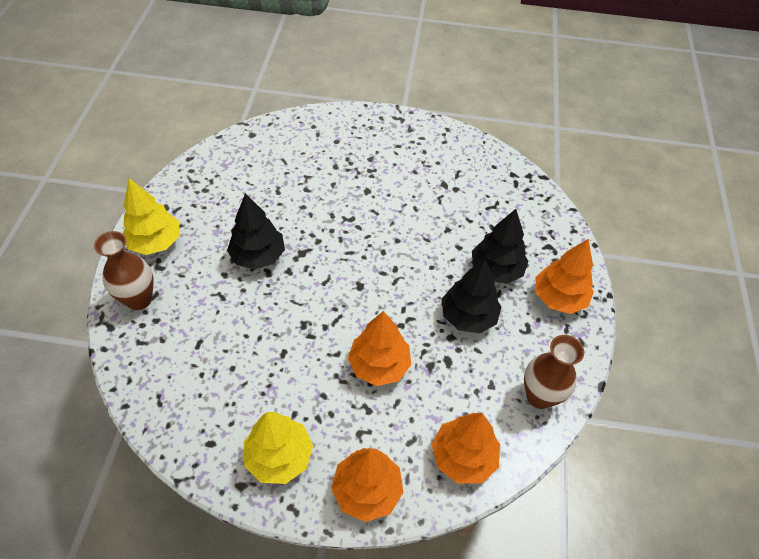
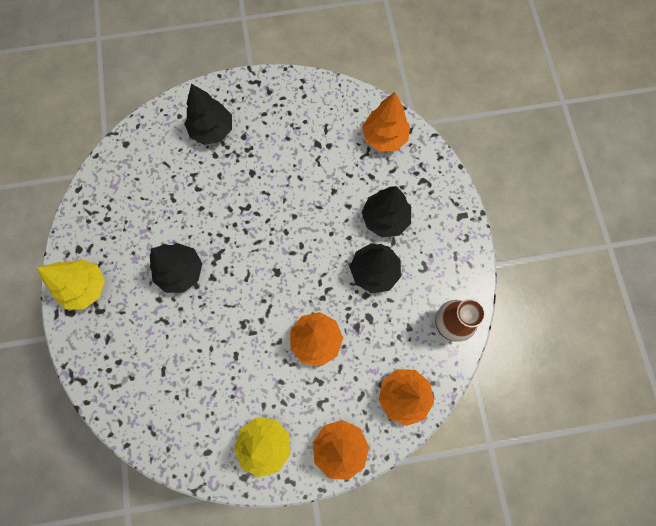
camera: 15 degrees left, 20 degrees up
brown vase [94,231,154,310] -> none
orange tree [536,239,594,314] -> orange tree moved to [362,92,410,151]
none -> black tree [185,84,232,145]

